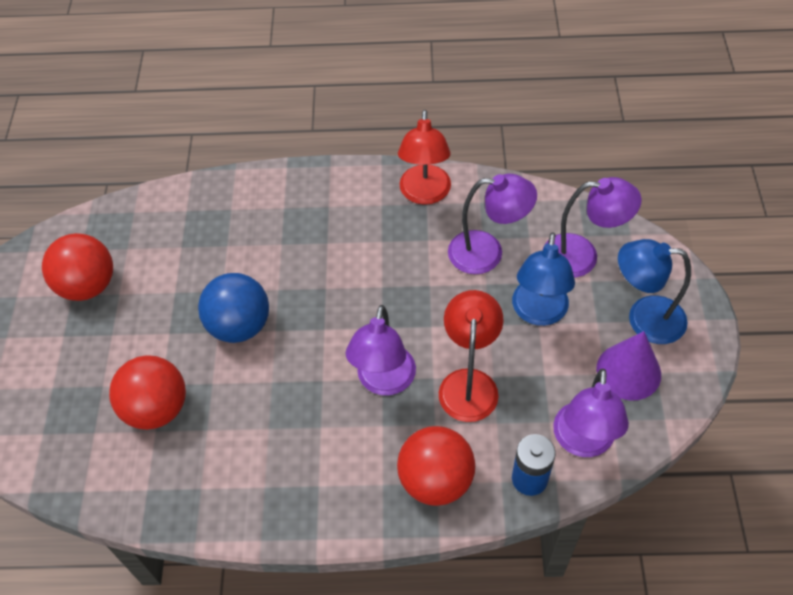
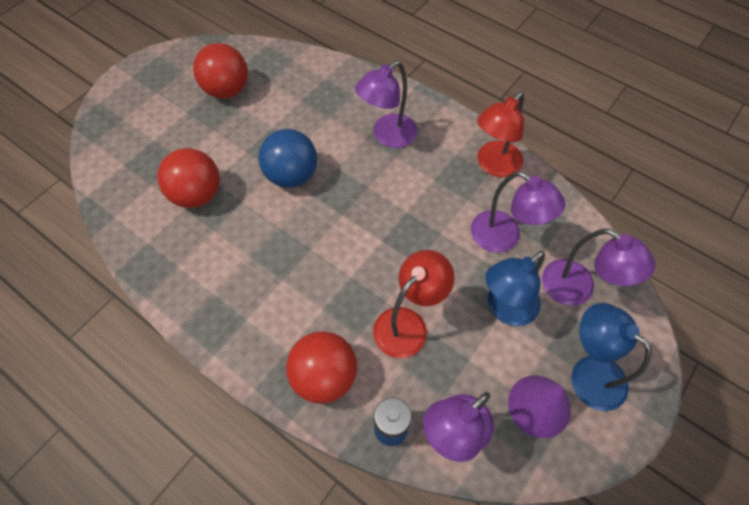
camera: 35 degrees right, 5 degrees up
purple lamp [346,305,416,395] -> purple lamp moved to [355,61,418,148]

